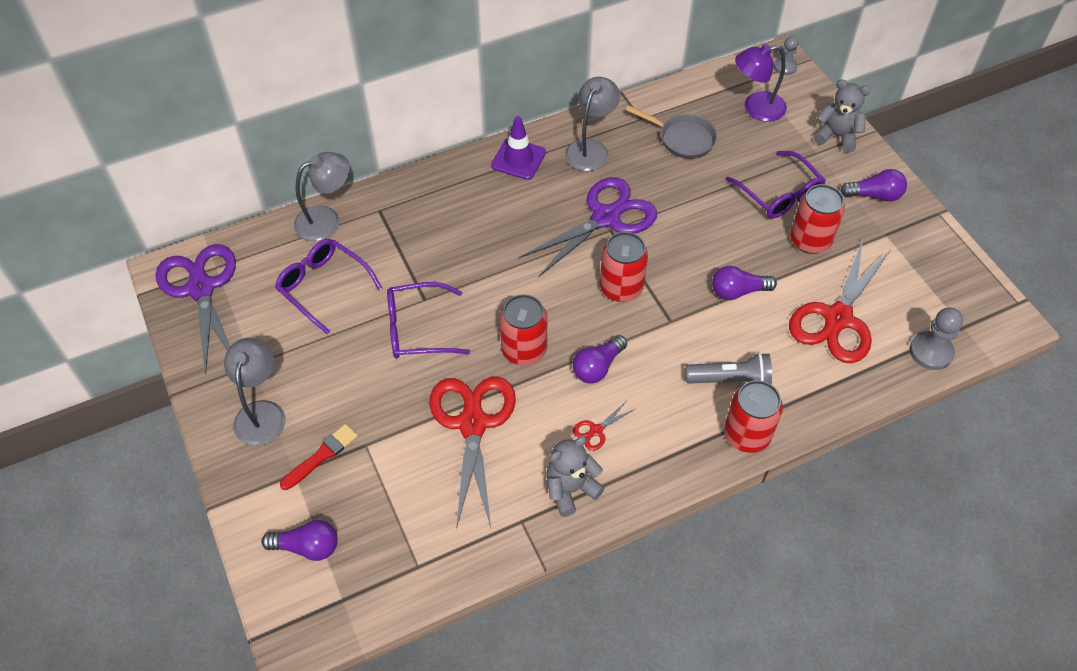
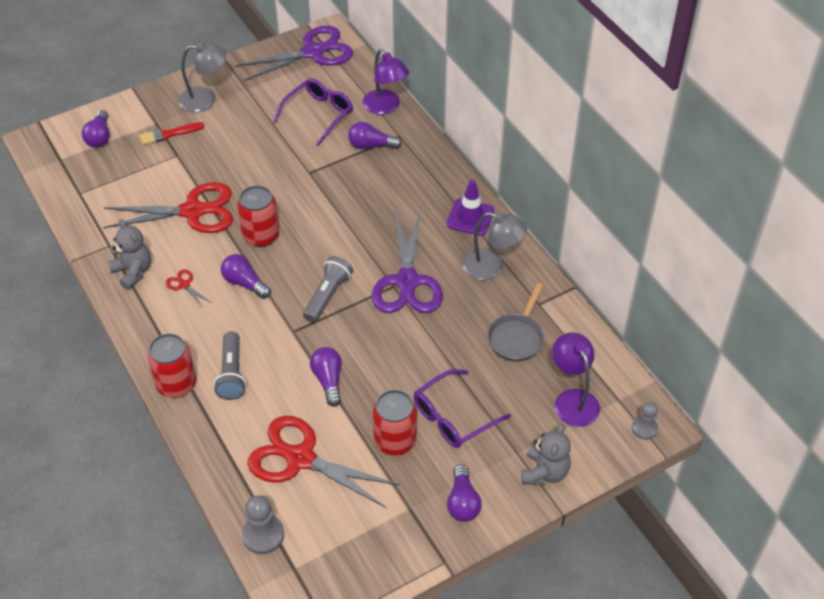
camera: 85 degrees right, 5 degrees down
red brush [280,424,358,490] -> red brush turned 120 degrees clockwise [140,122,205,145]
grey lamp [294,152,350,241] -> purple lamp [363,49,409,115]
purple glasses [387,282,470,358] -> none
purple scissors [519,177,657,277] -> purple scissors turned 45 degrees clockwise [372,213,443,313]
red can [600,232,648,302] -> grey flashlight [303,256,353,322]
none -> purple light bulb [348,122,402,149]

